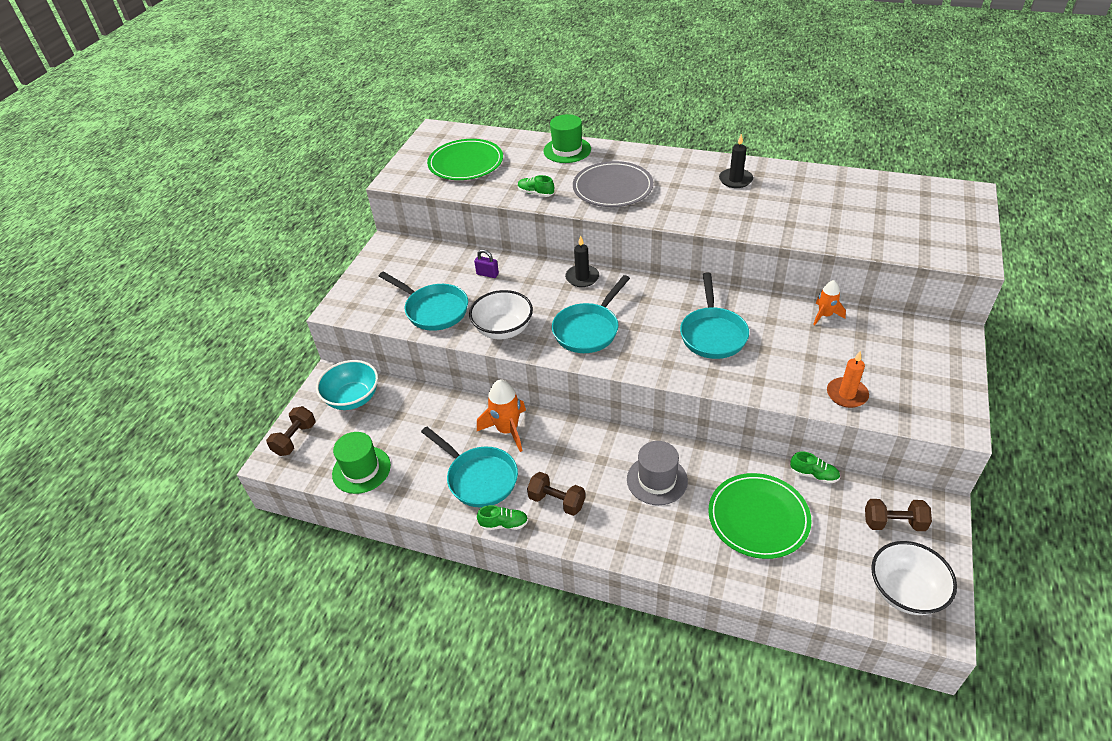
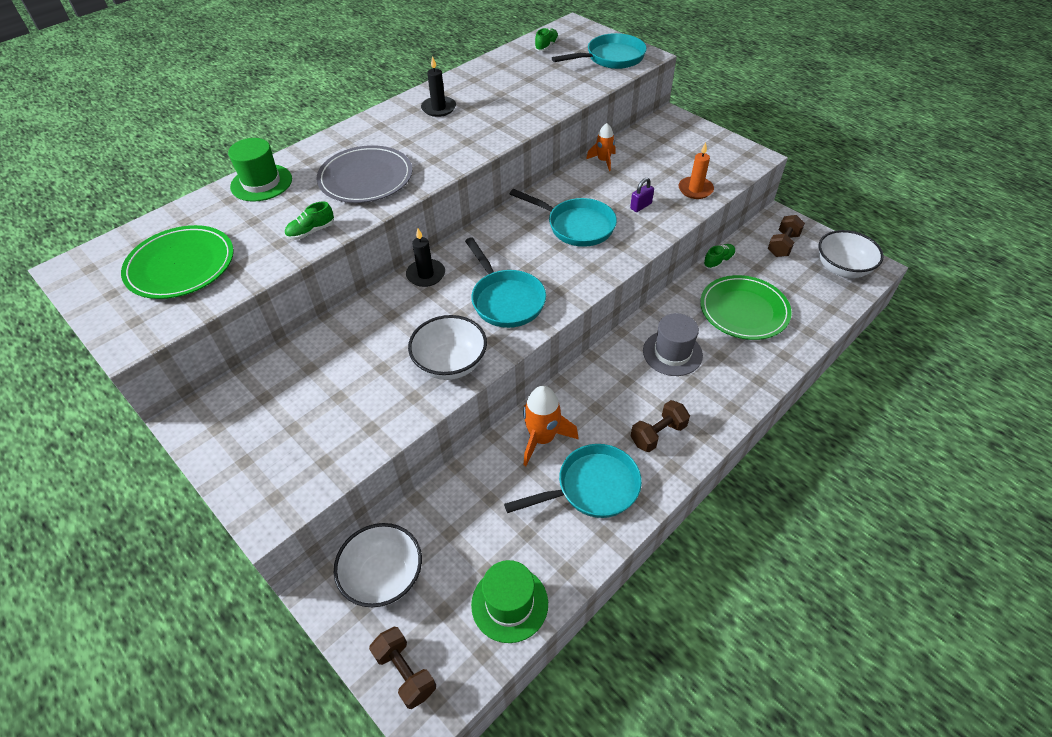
camera: 65 degrees left, 5 degrees up
turquoise bowl [316,360,378,410] -> white bowl [334,523,422,607]
turquoise pan [379,271,468,331] -> turquoise pan moved to [552,33,647,69]
purple padlock [474,249,499,278] -> purple padlock moved to [630,178,654,212]
green shoe [477,505,528,530] -> green shoe moved to [534,28,559,51]

